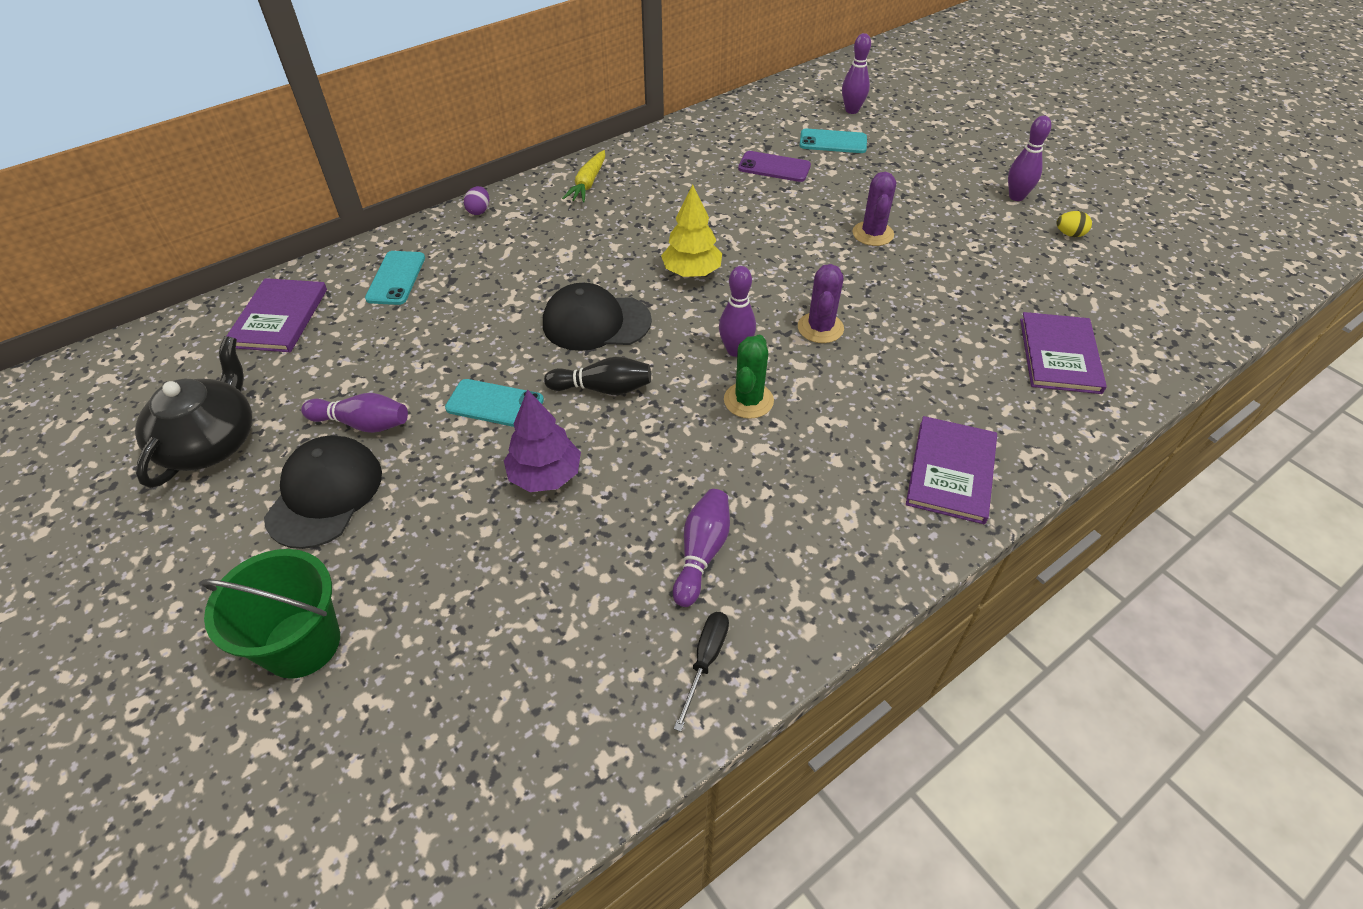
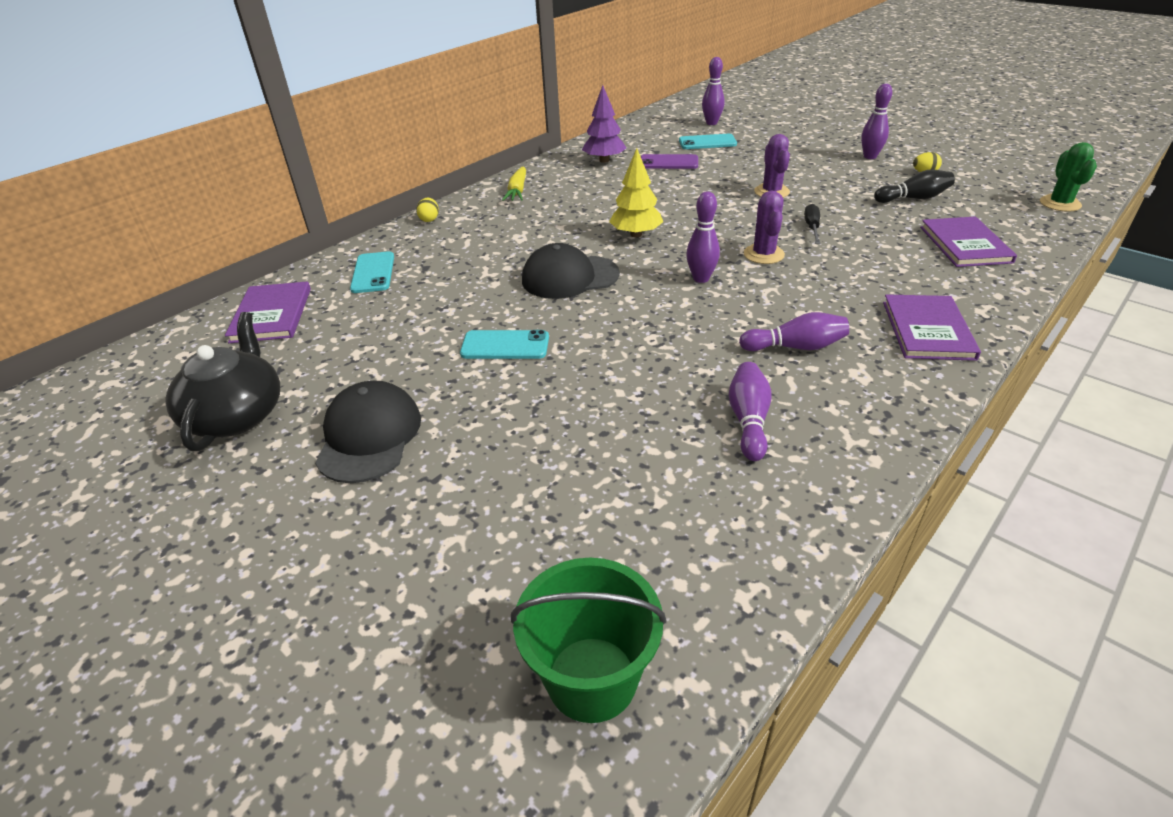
camera: 10 degrees left, 10 degrees down
green bucket [201,549,340,679] -> green bucket moved to [511,558,666,723]
purple bowling pin [301,393,408,433] -> purple bowling pin moved to [739,312,849,351]
purple egg [464,186,489,215] -> yellow egg [416,198,439,222]
purple tree [504,389,581,492] -> purple tree moved to [582,85,626,163]
black bowling pin [544,356,651,395] -> black bowling pin moved to [874,170,955,203]
black screwdriver [674,612,729,732] -> black screwdriver moved to [804,204,820,244]
green cactus [724,335,774,419] -> green cactus moved to [1040,142,1097,212]

